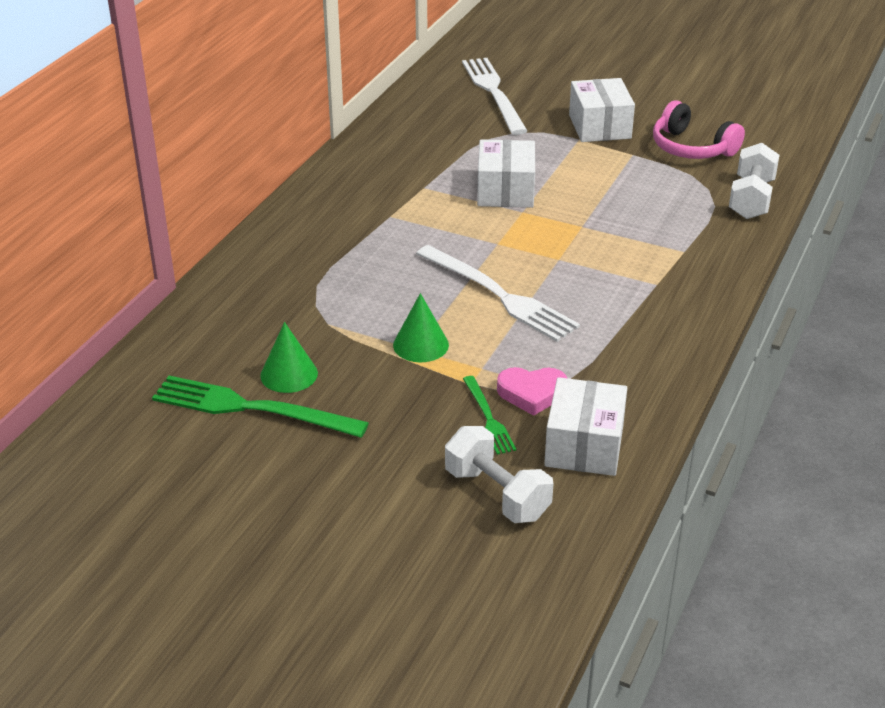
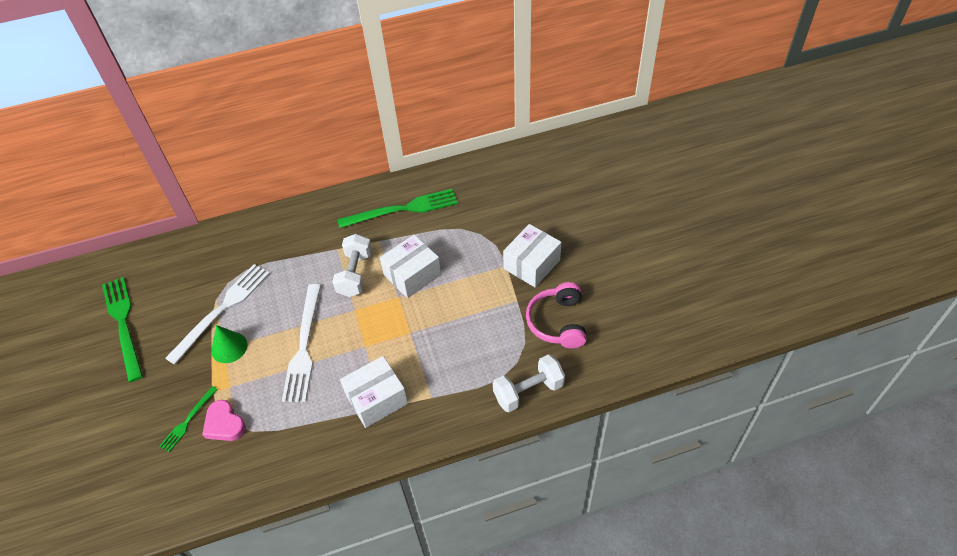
camera: 50 degrees right, 15 degrees up
green cone [260,322,318,393] -> none
white dumbbell [445,426,553,523] -> white dumbbell moved to [332,234,372,297]
white fork [462,58,527,135] -> white fork moved to [165,264,270,365]
white box [544,377,627,476] -> white box moved to [340,356,408,428]
none -> green fork [337,189,458,228]

